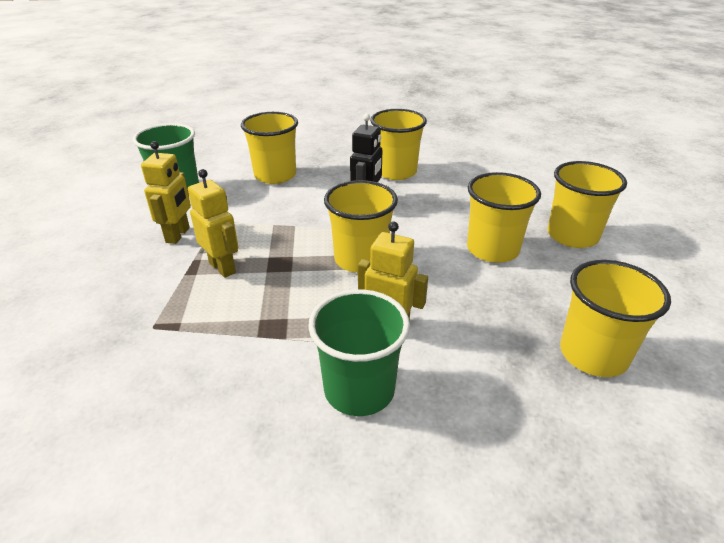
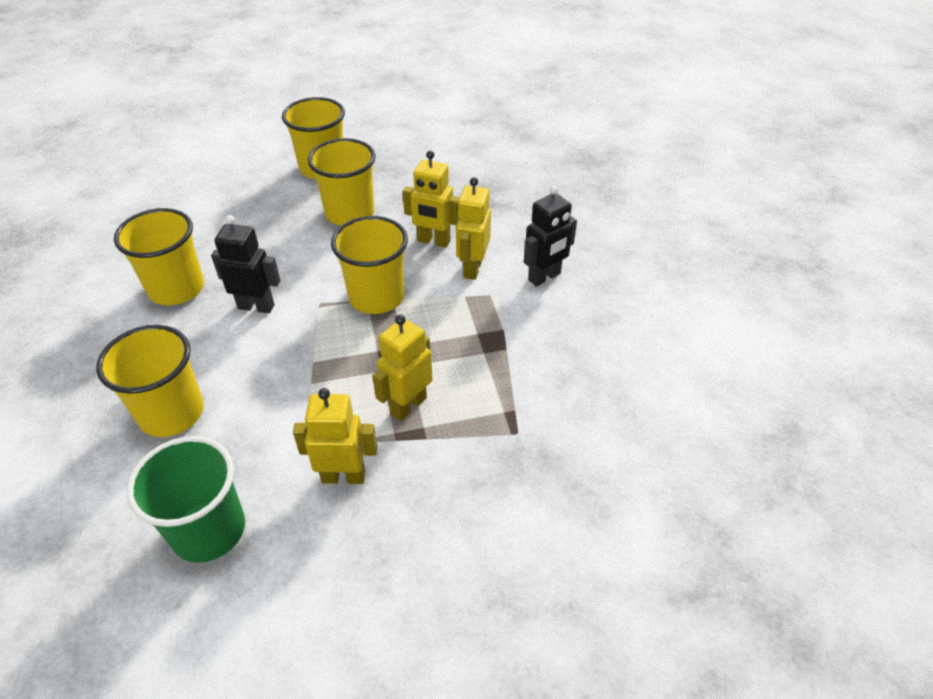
camera: 100 degrees left, 10 degrees up
green cup [308,289,410,416] -> black robot [524,186,577,287]
yellow cup [560,260,671,377] -> none
none -> yellow robot [403,151,459,248]

